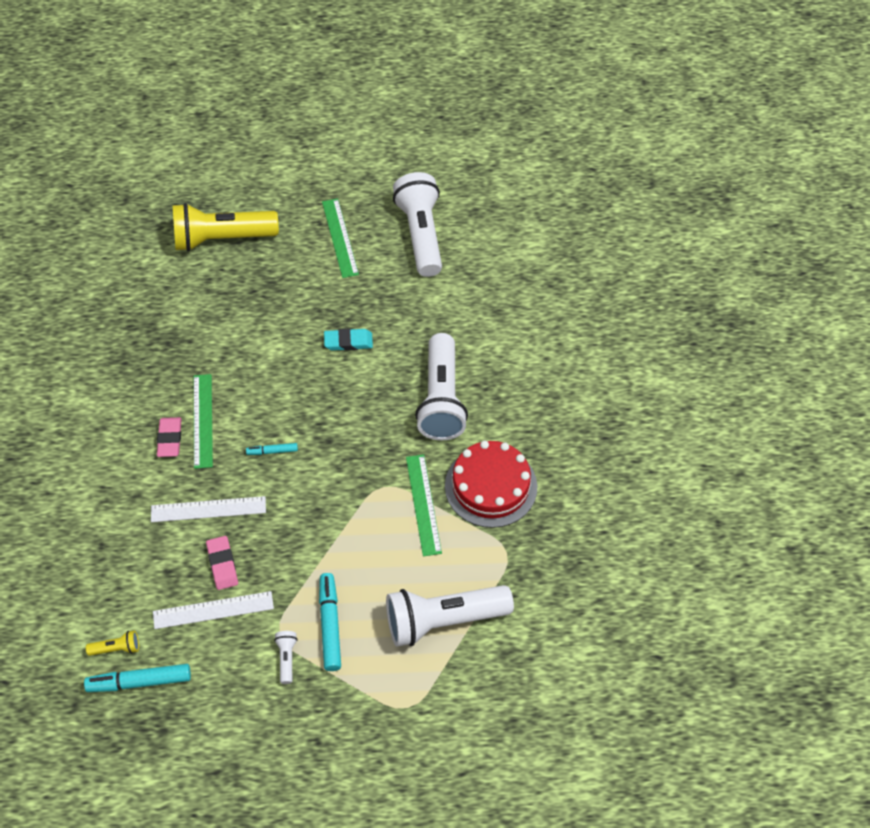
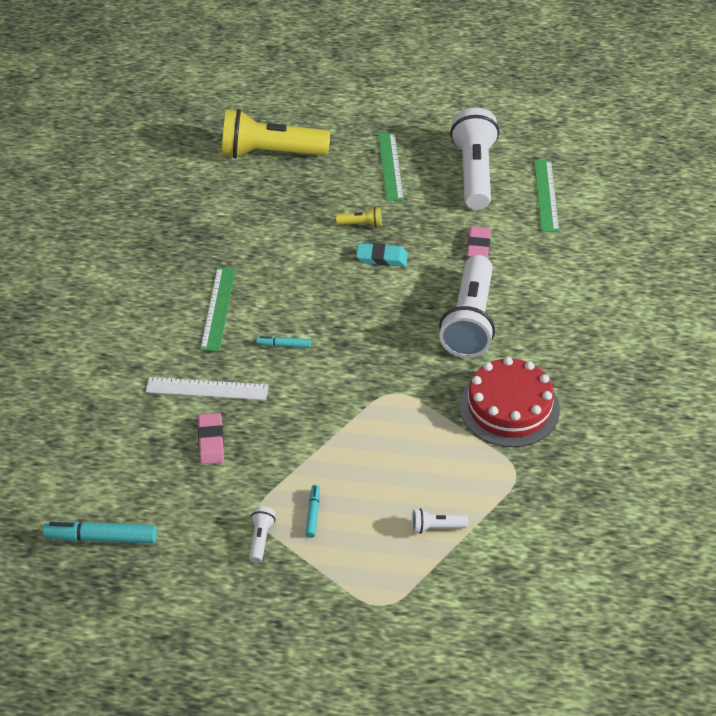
camera: 10 degrees right, 10 degrees down
yellow flashlight [86,630,139,656] -> yellow flashlight moved to [336,207,382,227]
white ruler [153,591,274,629] -> none
pink eraser [157,417,182,457] -> pink eraser moved to [467,226,491,258]
turquoise marker [319,573,341,671] -> turquoise marker [305,485,320,538], size x0.54
white flashlight [386,585,514,647] -> white flashlight [412,508,468,534], size x0.41
green ruler [406,454,442,557] -> green ruler moved to [534,160,559,232]

